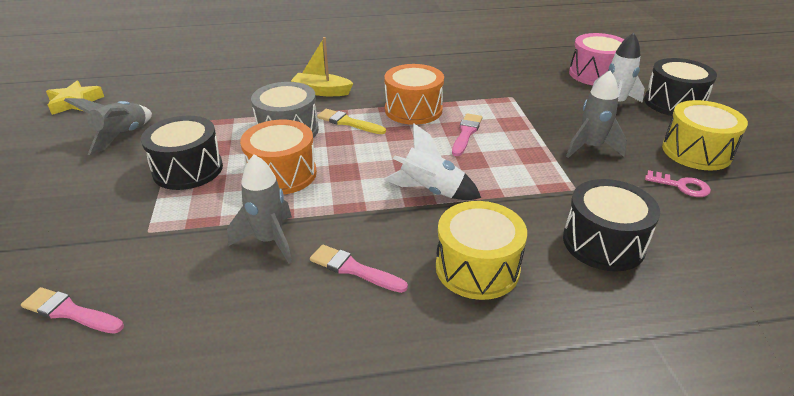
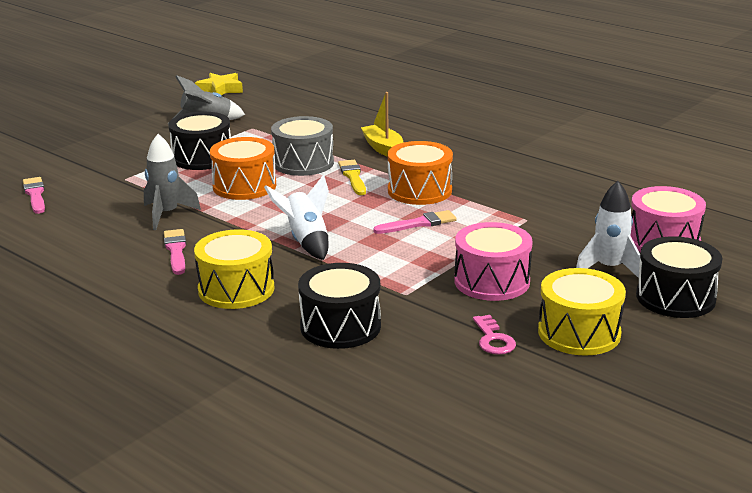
camera: 50 degrees right, 10 degrees down
grey rocket [566,71,627,158] -> pink drum [454,222,533,301]

